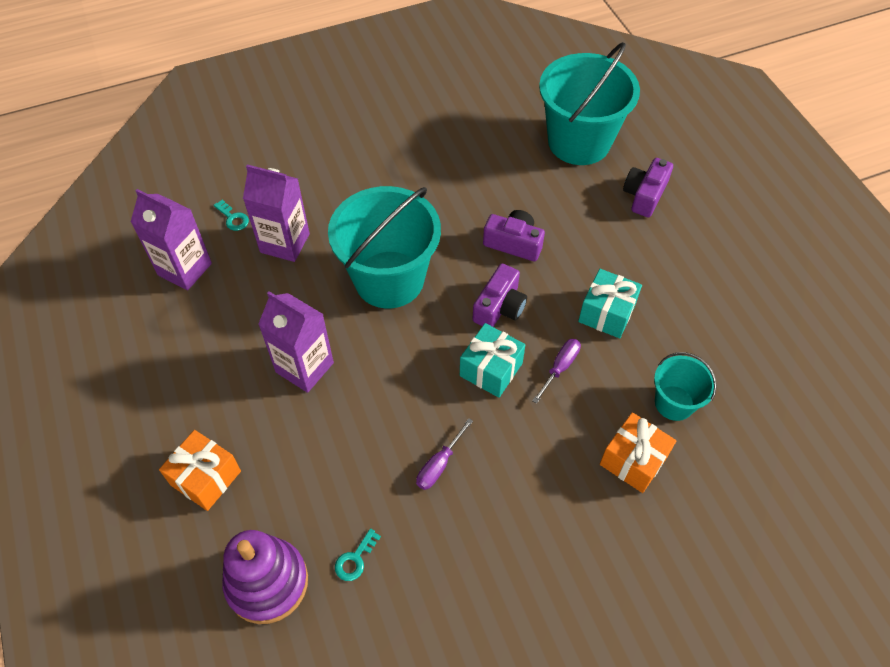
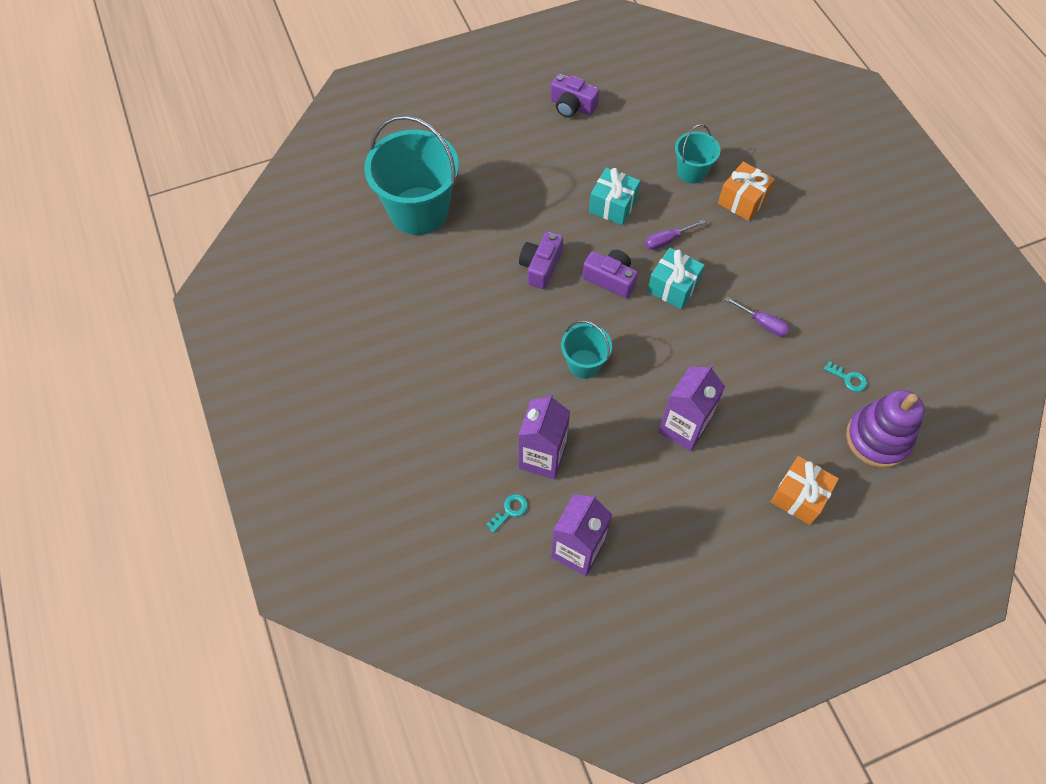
camera: 90 degrees left, 5 degrees up
turquoise bucket [328,186,441,308] -> turquoise bucket [561,320,612,379], size x0.51
purple screwdriver [532,339,581,404] -> purple screwdriver turned 60 degrees counterclockwise [645,220,706,250]
purple camera [623,158,673,217] -> purple camera moved to [550,73,599,118]

